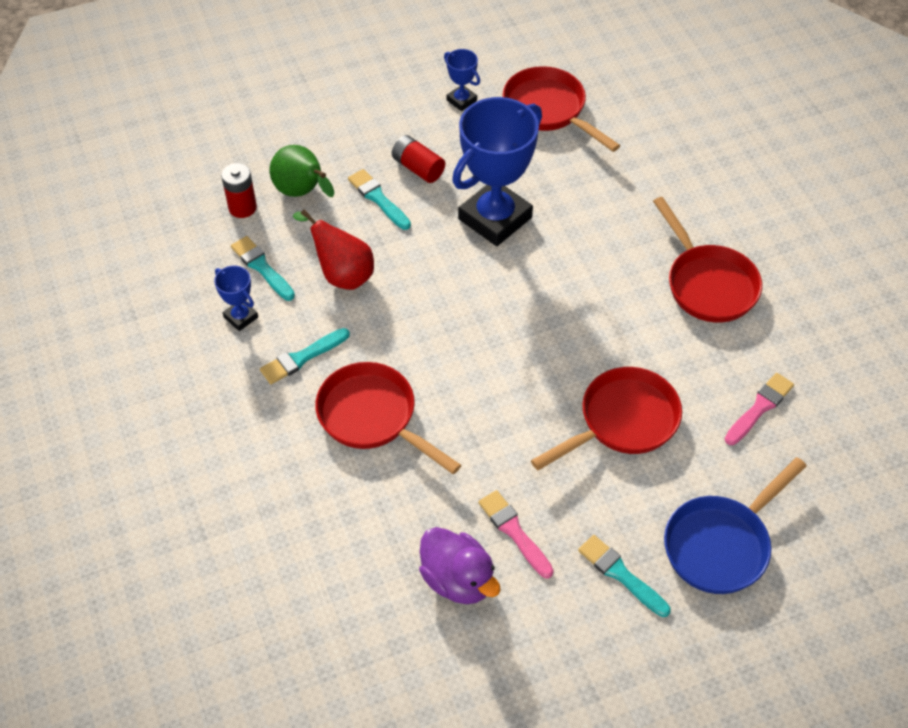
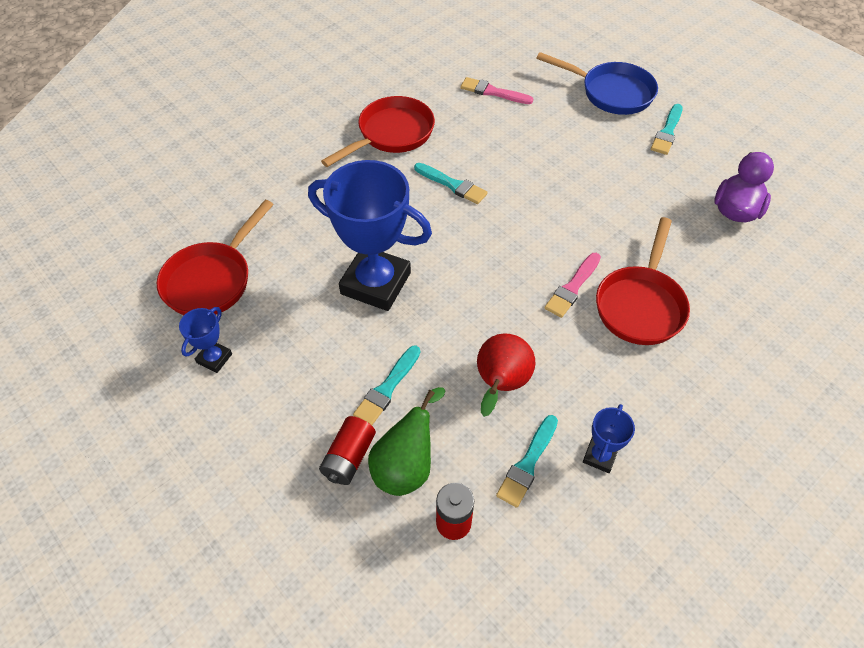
camera: 110 degrees left, 0 degrees up
turquoise brush [260,328,350,384] -> turquoise brush moved to [414,163,488,204]
red battery [392,135,445,183] -> red battery moved to [319,416,376,485]
pink brush [478,490,554,579] -> pink brush moved to [544,253,601,318]
red pan [531,367,682,470] -> none

